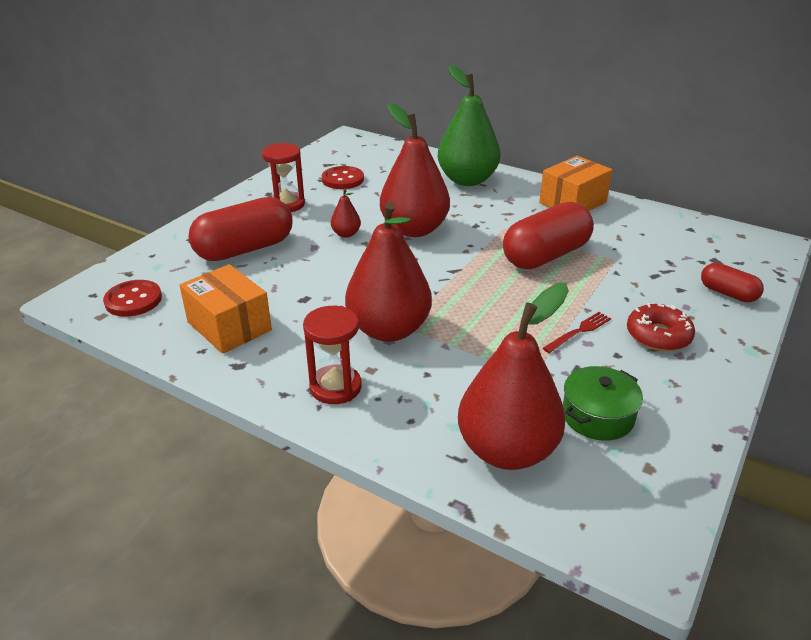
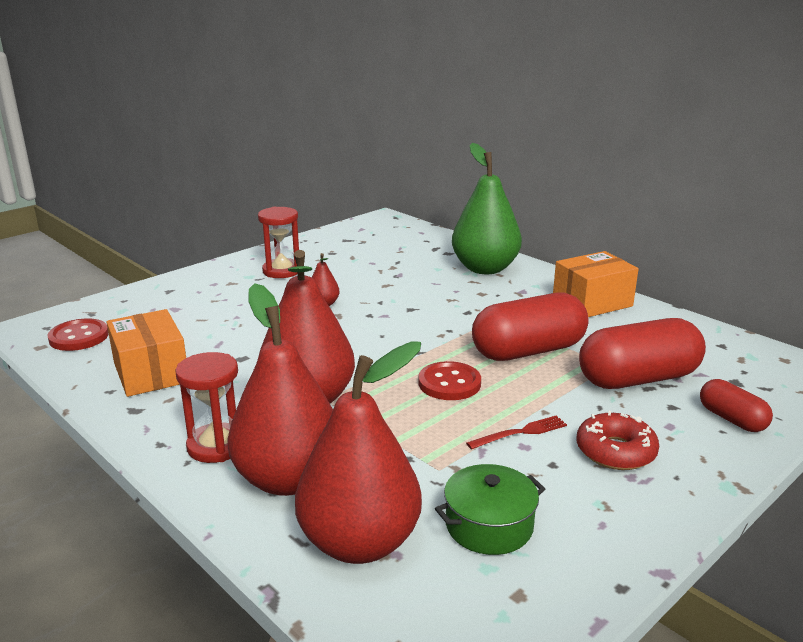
camera: 15 degrees right, 10 degrees down
red capsule [188,197,292,261] -> red capsule moved to [579,318,706,389]
red button [322,166,364,189] -> red button moved to [418,361,481,400]
red pear [380,103,450,237] -> red pear moved to [227,283,333,496]

